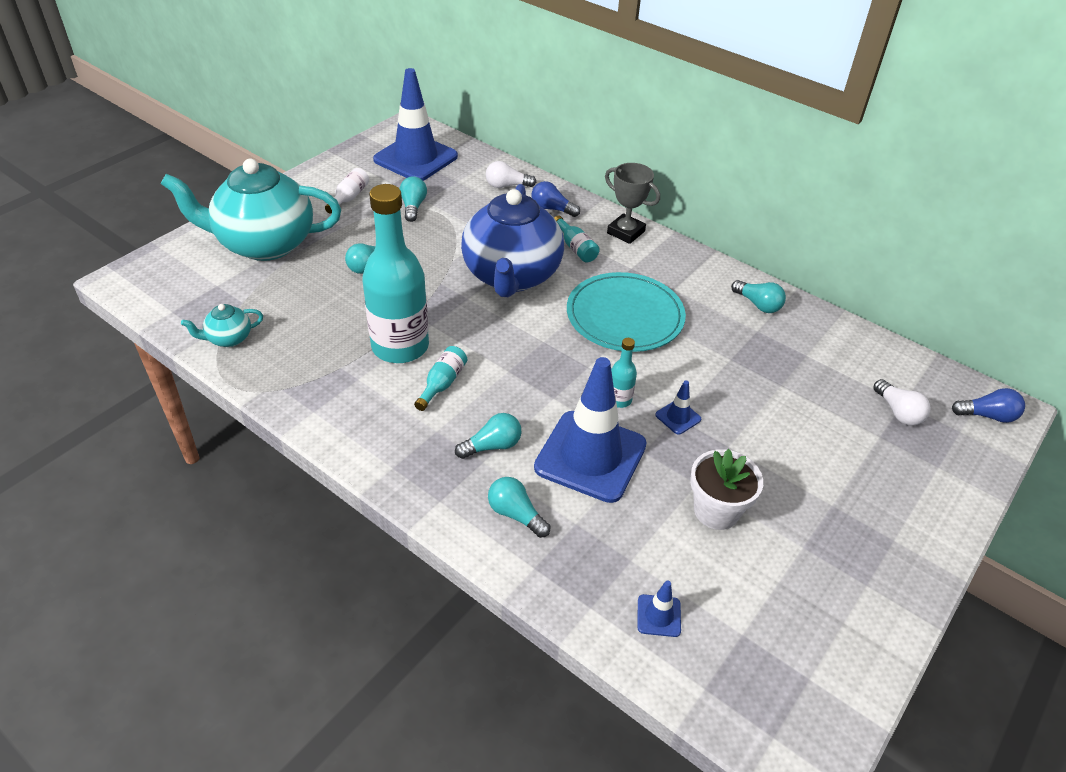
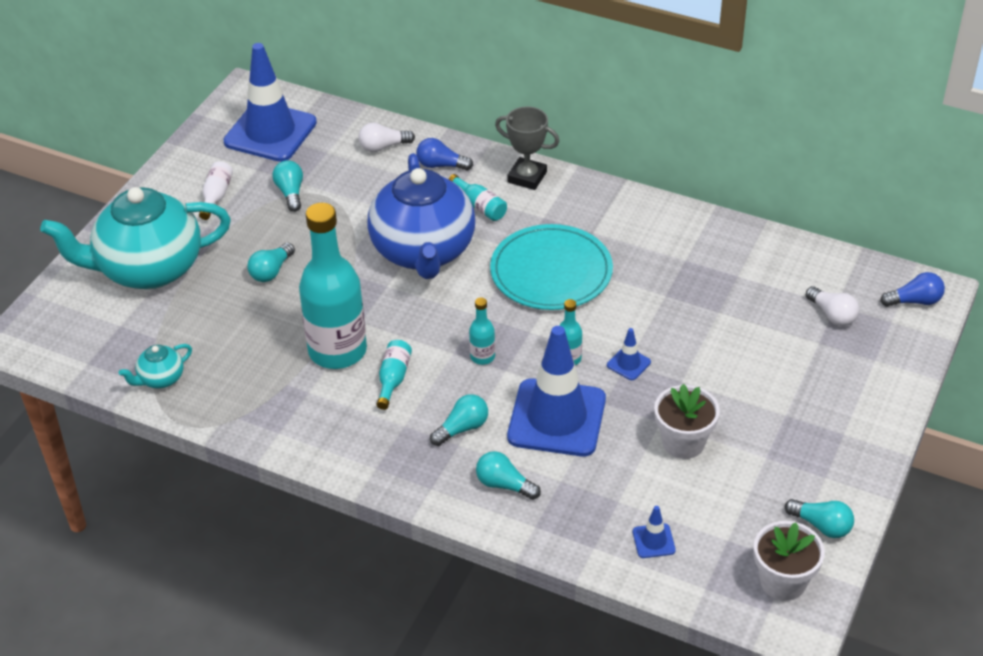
camera: 10 degrees left, 0 degrees up
turquoise light bulb [731,280,786,313] -> turquoise light bulb moved to [785,499,854,538]
none -> turquoise bottle [469,297,495,365]
none -> white flower pot [754,521,825,601]

